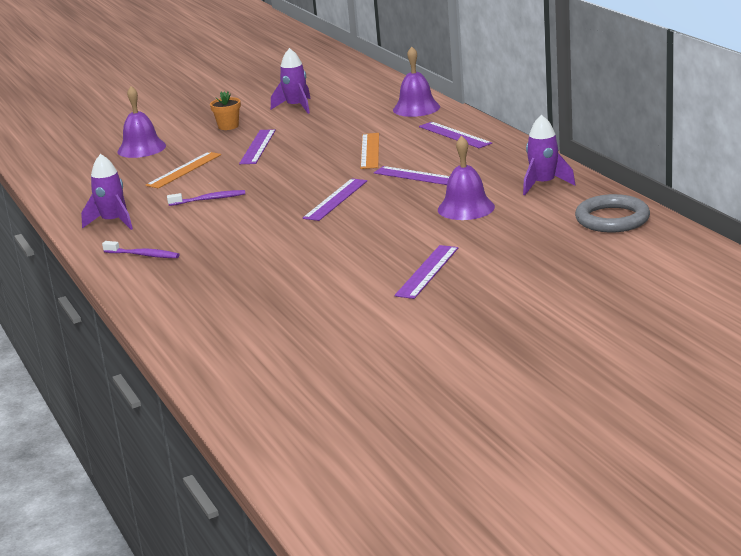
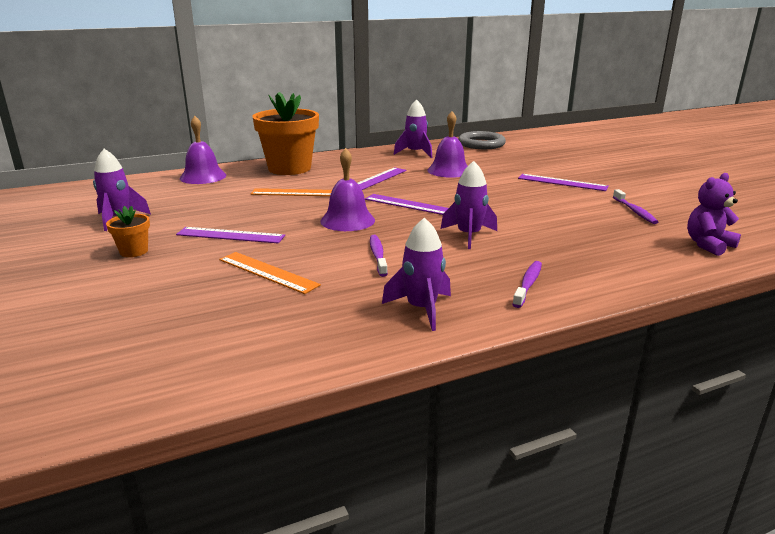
camera: 90 degrees left, 0 degrees up
purple bell [118,86,166,158] -> purple bell moved to [320,148,375,231]
purple ruler [419,122,492,148] -> orange flower pot [252,92,319,175]
none -> purple rocket [441,161,497,249]
none -> purple toothbrush [613,189,658,224]
none -> purple teddy bear [687,173,741,256]

